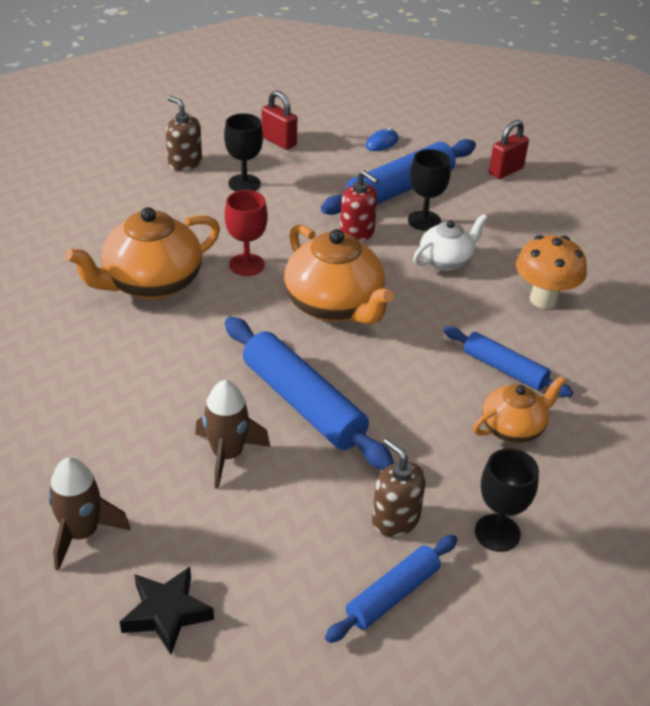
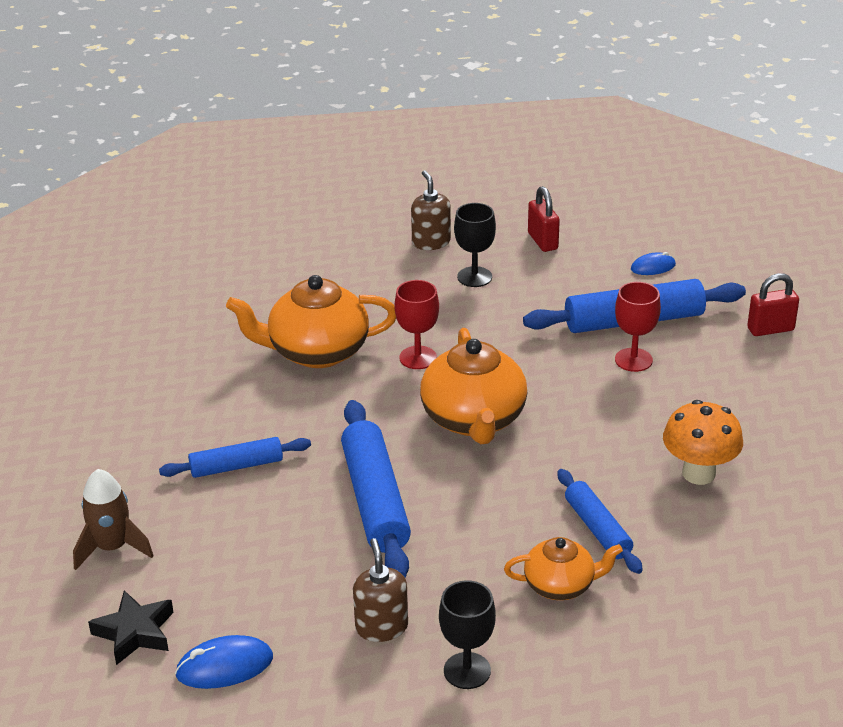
camera: 30 degrees right, 5 degrees down
brown rocket [195,380,270,489] -> none
blue rolling pin [325,535,458,643] -> blue rolling pin moved to [159,437,311,478]
red soap dispenser [340,170,379,242] -> none
black goblet [408,149,451,231] -> red goblet [615,282,661,372]
white teapot [413,214,488,271] -> none
none -> blue mouse [175,635,273,689]

